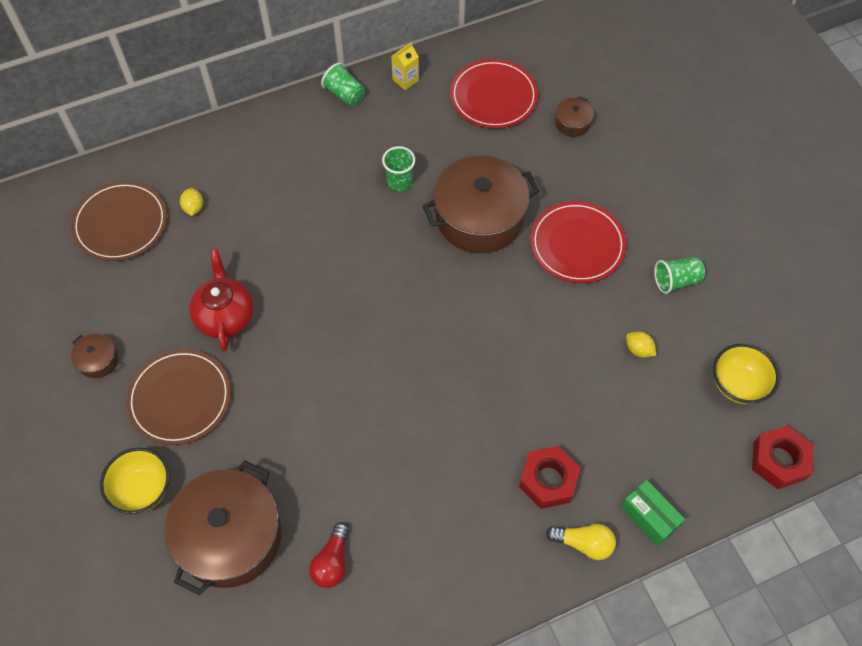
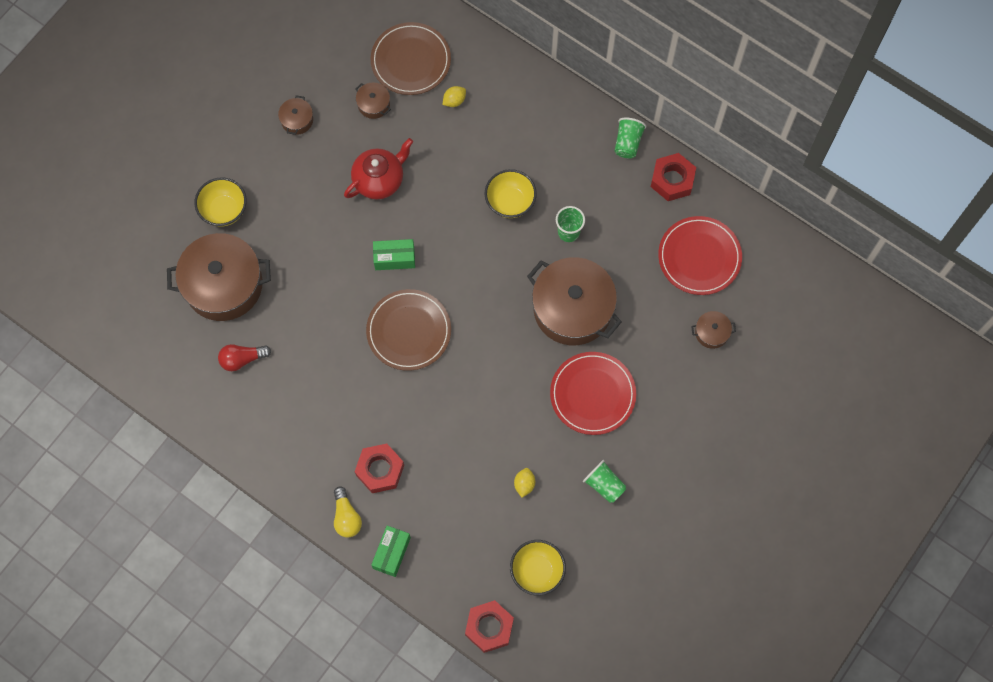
camera: 60 degrees right, 10 degrees up
brown plate [126,349,231,445] -> brown plate moved to [366,289,451,371]
yellow carton [391,42,419,90] -> red nut [651,153,696,201]
none -> brown pot [356,83,391,119]
none -> green box [373,239,415,270]
none -> yellow bowl [485,169,537,218]

